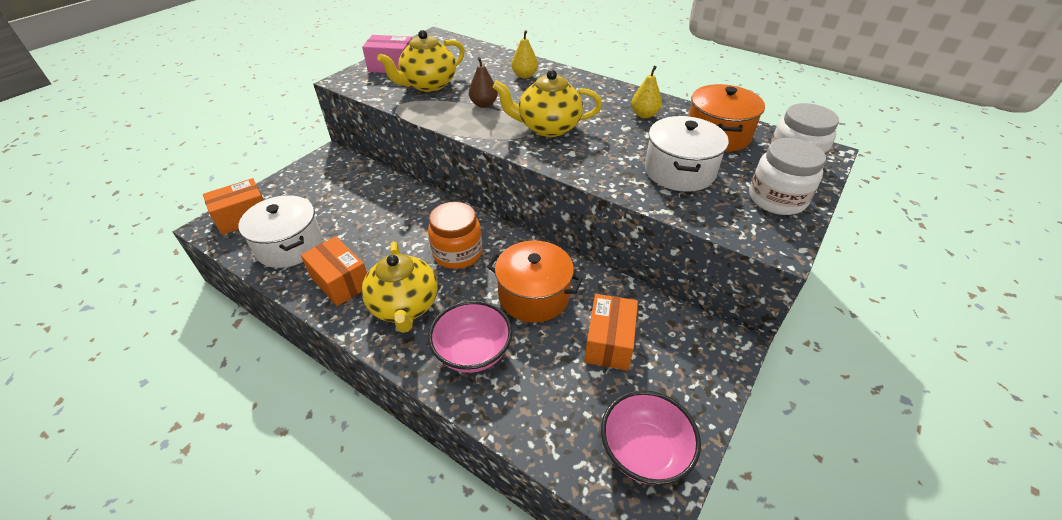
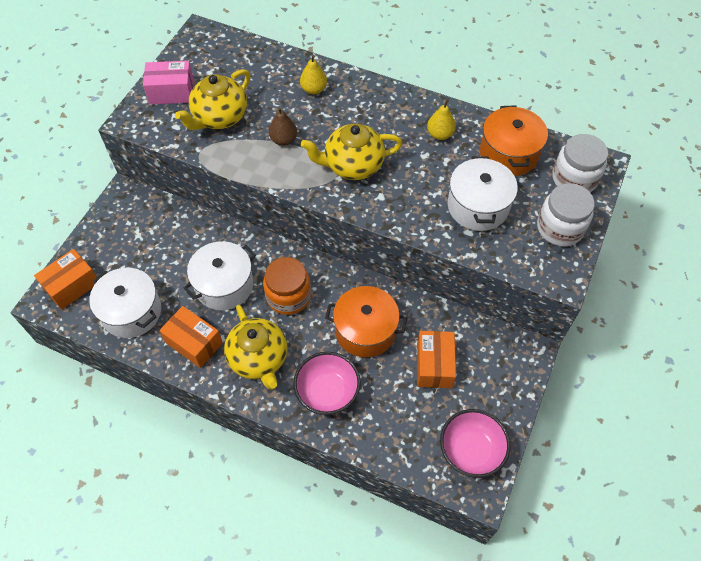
camera: 10 degrees left, 15 degrees up
none -> white pot [184,241,256,310]

